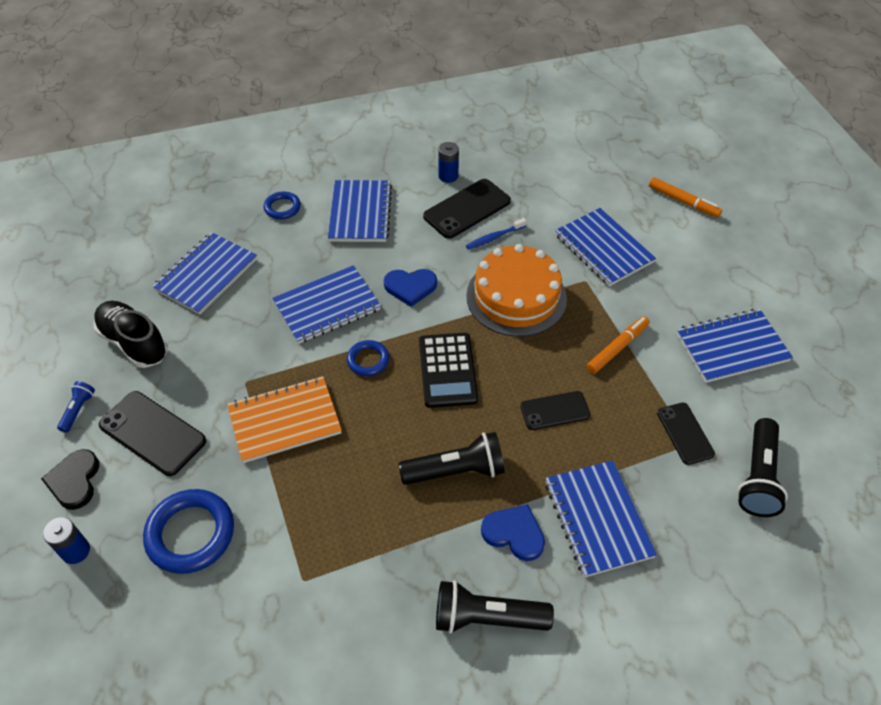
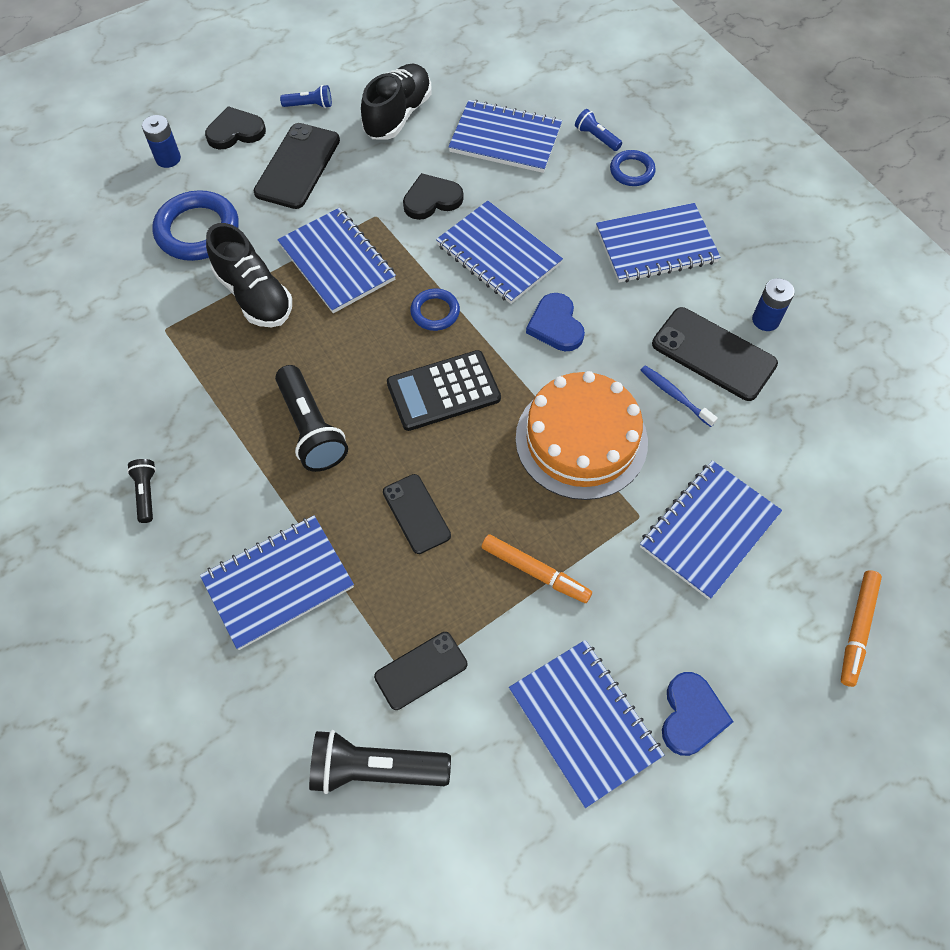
camera: 75 degrees right, 10 degrees up
orange notebook [227,376,342,463] -> blue notebook [277,207,396,313]
black flashlight [436,580,554,633] -> black flashlight [127,459,156,523], size x0.52
blue heart [481,504,545,561] -> blue heart moved to [662,672,734,756]
none -> black shoe [206,223,292,327]
none -> black heart [403,173,463,220]
none -> blue flashlight [575,109,622,151]

